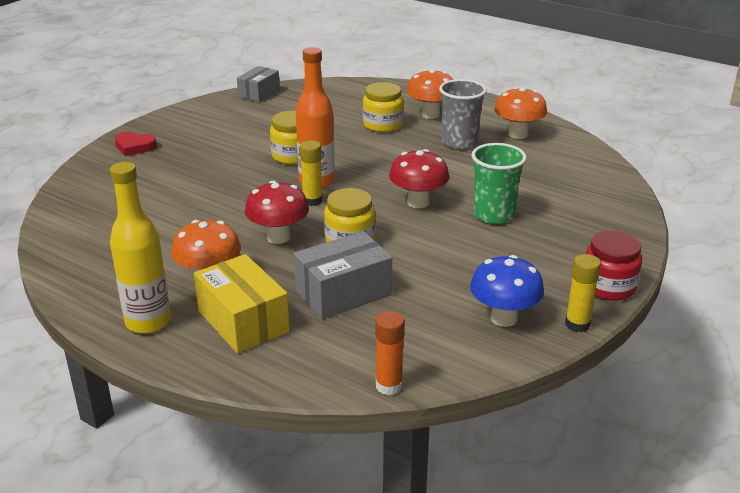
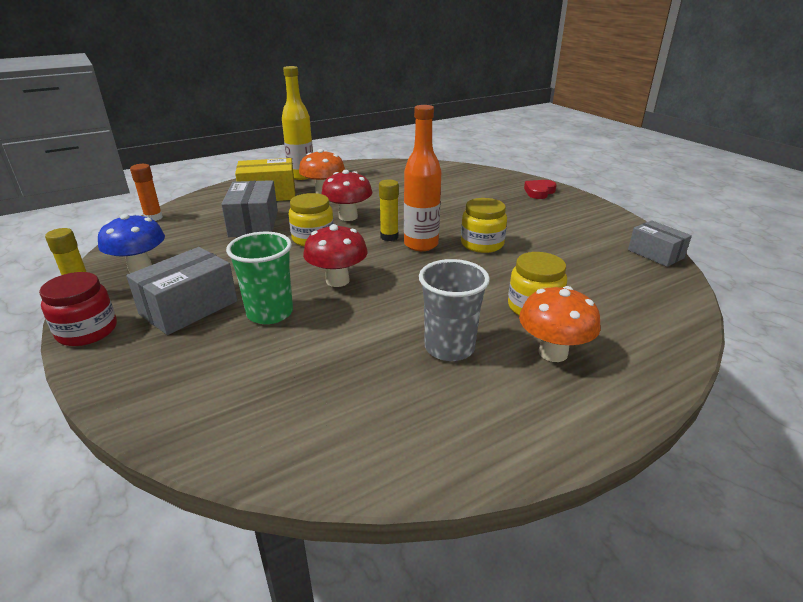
camera: 115 degrees right, 0 degrees up
orange mushroom [494,87,547,139] -> none
none -> grey box [126,247,237,335]

